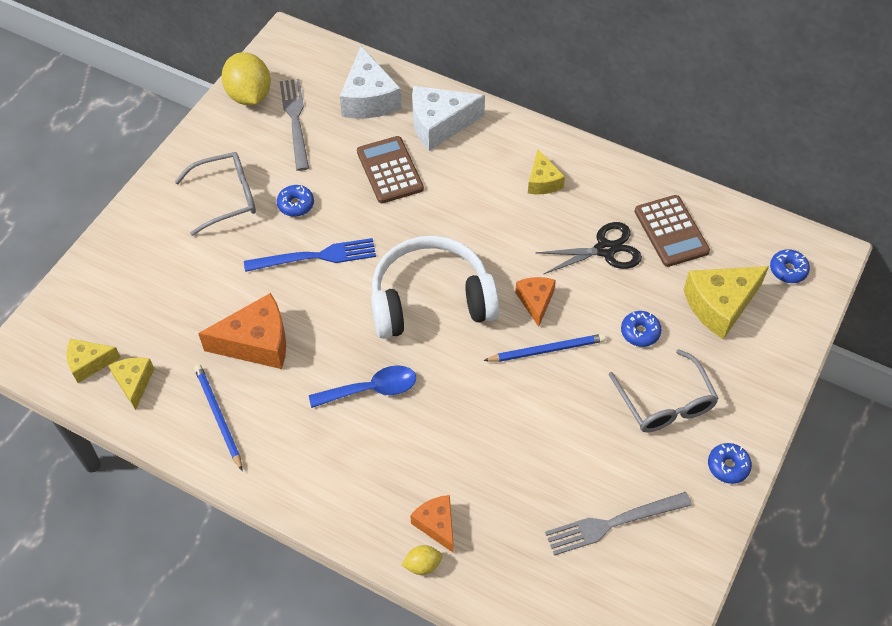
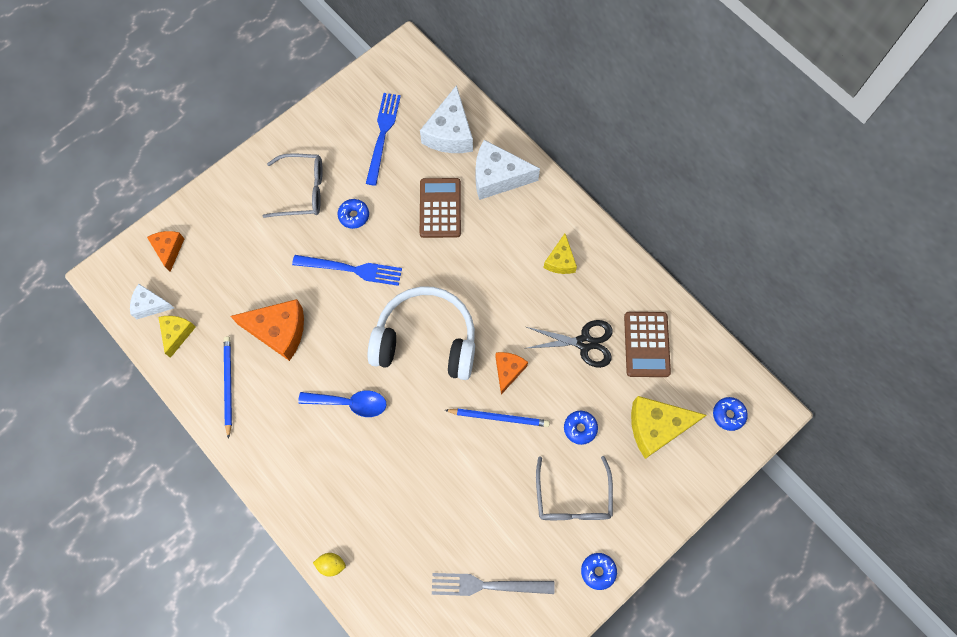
camera: 20 degrees right, 15 degrees up
yellow cheese [67,339,121,383] -> white cheese [130,284,174,319]
yellow lemon [221,52,271,105] -> none
grey fork [280,79,309,171] -> blue fork [366,93,401,186]
orange cheese [410,495,454,552] -> orange cheese moved to [147,231,184,272]

